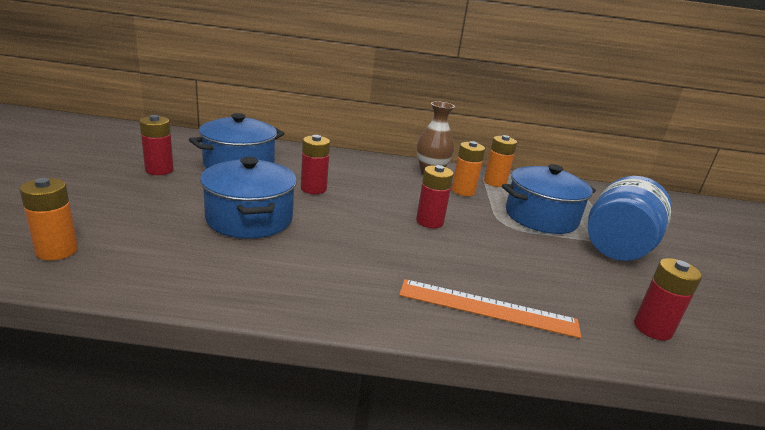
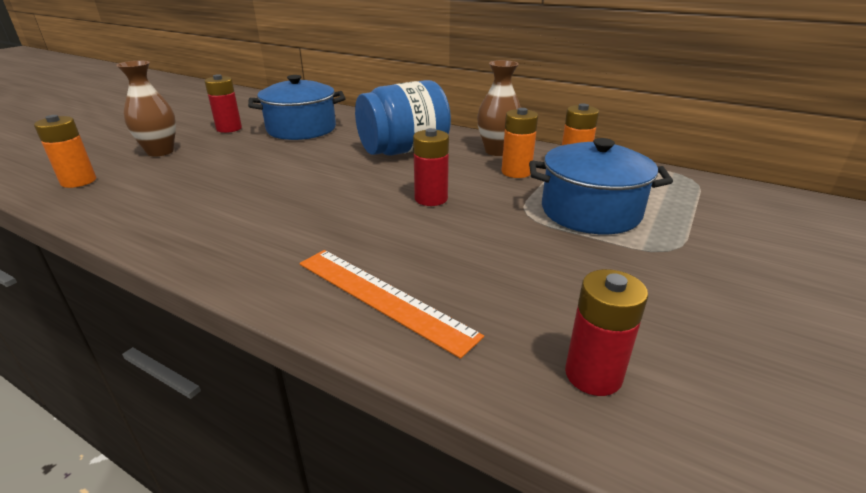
camera: 30 degrees right, 5 degrees up
blue pot [200,157,297,239] -> none
red battery [301,135,330,194] -> none
blue jar [588,176,672,261] -> blue jar moved to [355,80,451,156]
none -> brown vase [116,61,176,157]

